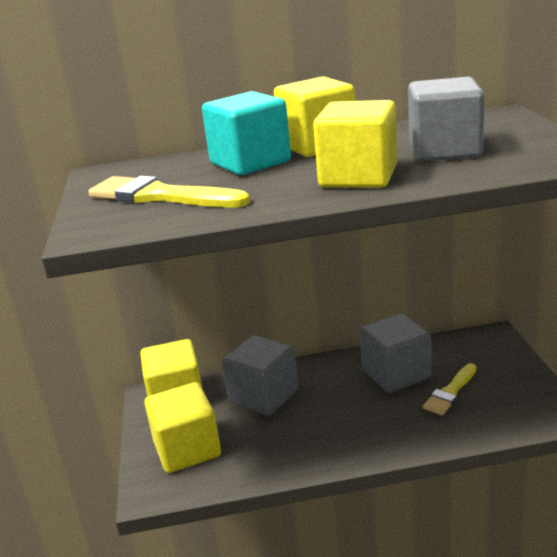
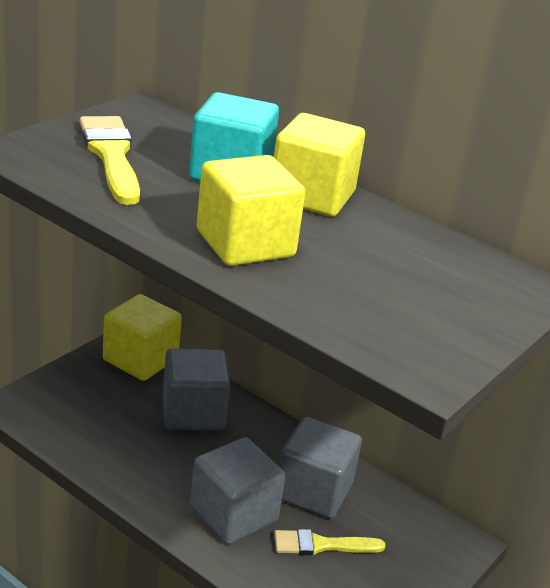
camera: 40 degrees right, 5 degrees up
yellow cube [144,382,221,473] -> none
grey cube [408,77,485,162] -> grey cube moved to [190,437,286,544]

